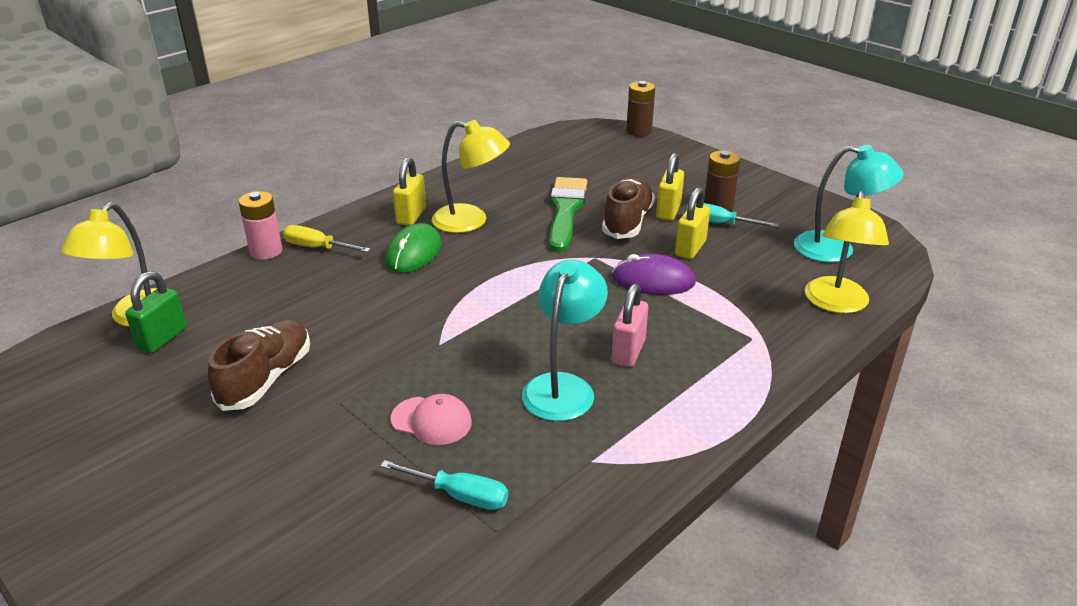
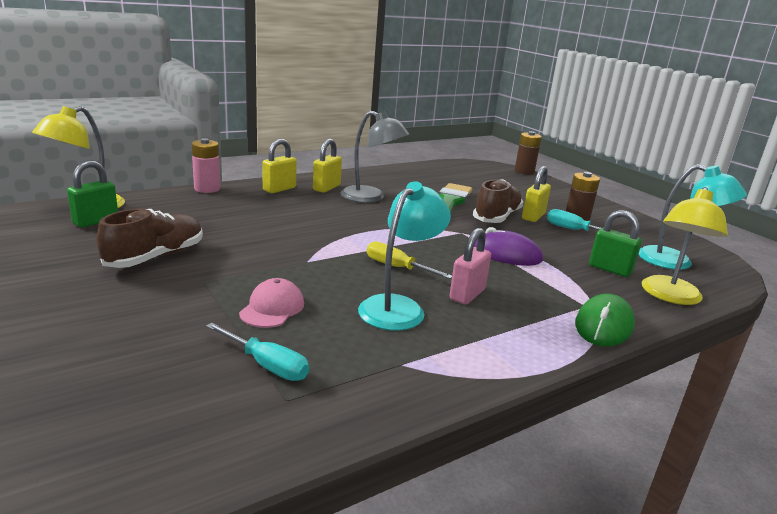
camera: 10 degrees right, 10 degrees down
yellow screwdriver [283,225,371,252] -> yellow screwdriver moved to [367,241,452,279]
green mouse [385,223,441,273] -> green mouse moved to [575,294,635,346]
pink cap [390,394,472,445] -> pink cap turned 105 degrees counterclockwise [239,278,304,328]
yellow lamp [432,120,510,233] -> grey lamp [340,111,409,203]
yellow padlock [675,187,710,259] -> yellow padlock moved to [262,139,297,193]
none -> green padlock [589,210,642,277]

